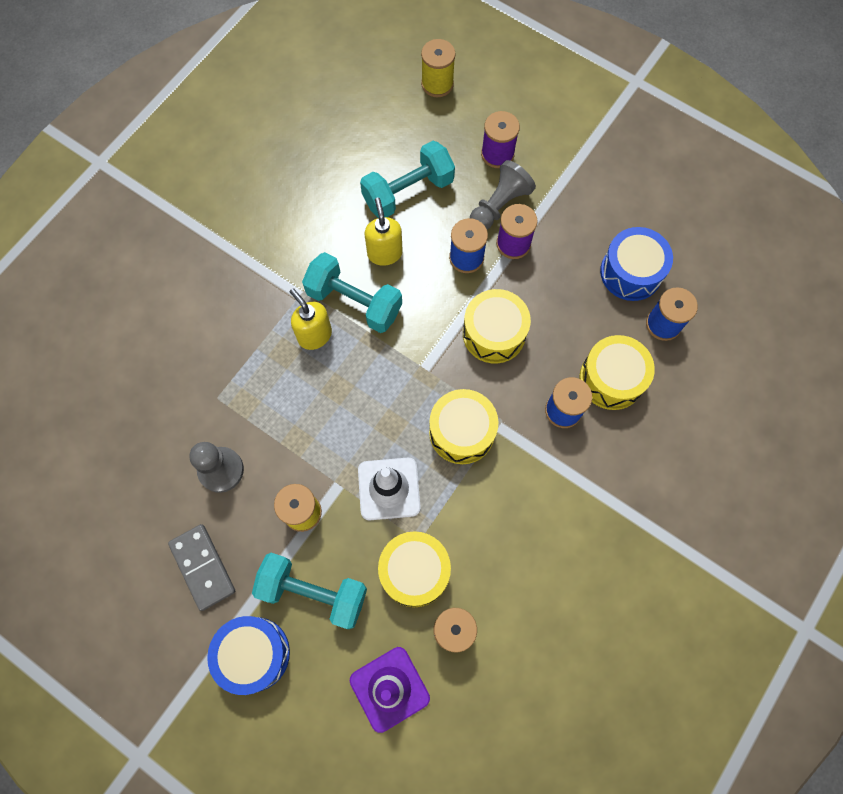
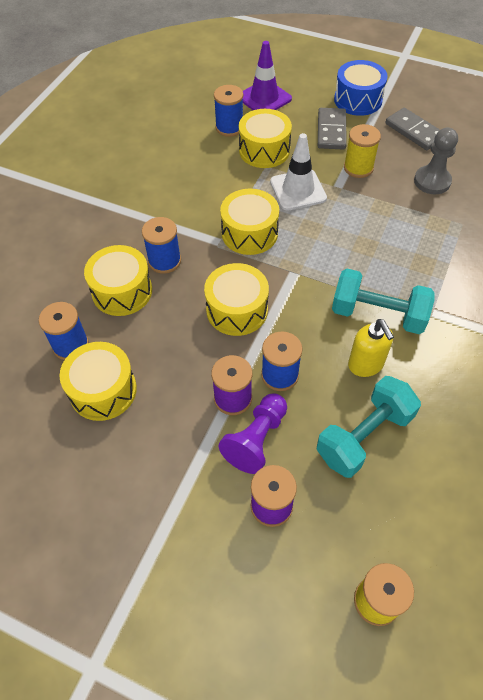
camera: 170 degrees right, 15 degrees down
turquoise dumbbell [252,553,367,629] -> grey domino [318,108,347,150]
yellow soap dispenser [290,288,332,350] -> none
grey pawn [470,160,536,230] -> purple pawn [219,393,287,474]
blue drum [600,227,673,301] -> yellow drum [60,342,137,421]

